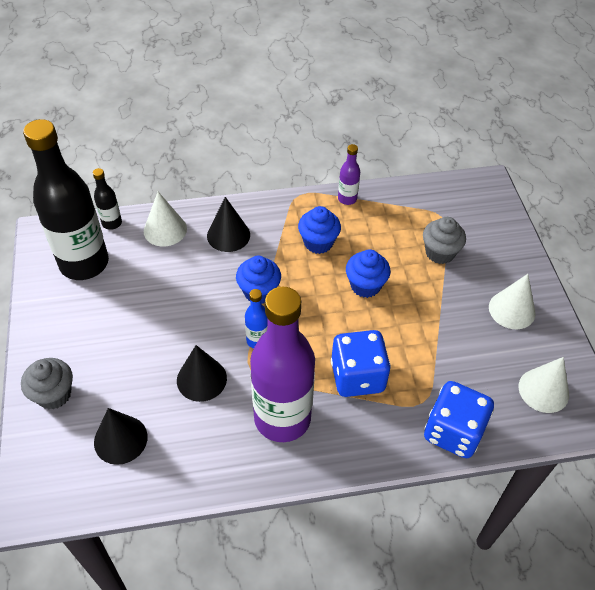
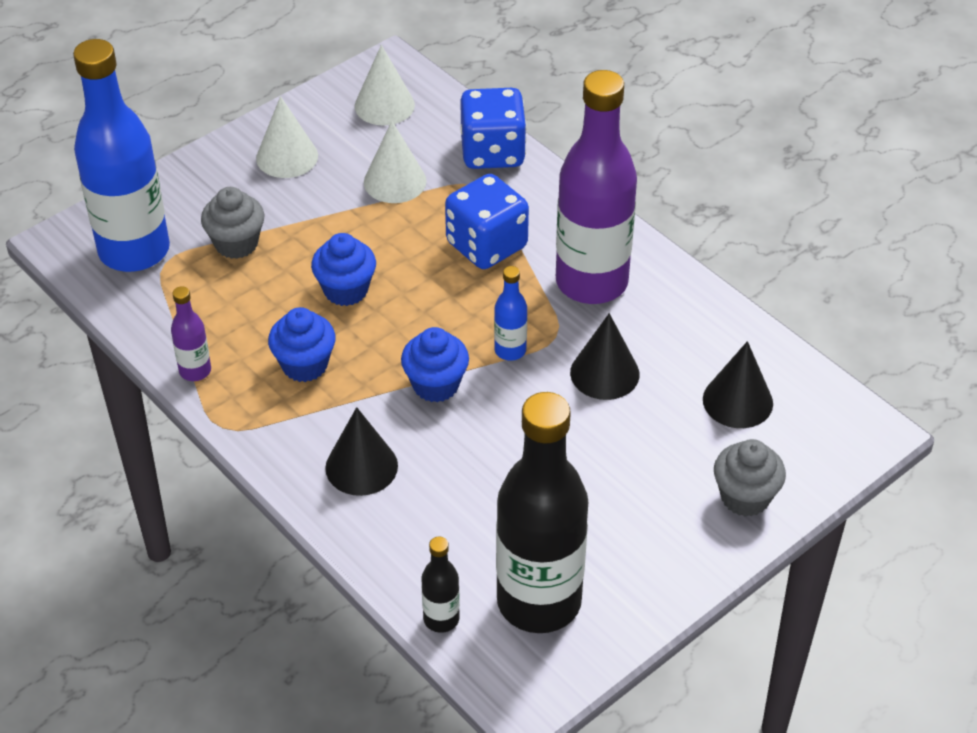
camera: 120 degrees left, 5 degrees down
white cone [144,192,187,247] -> white cone moved to [364,121,427,203]
none -> blue bottle [73,39,170,272]

